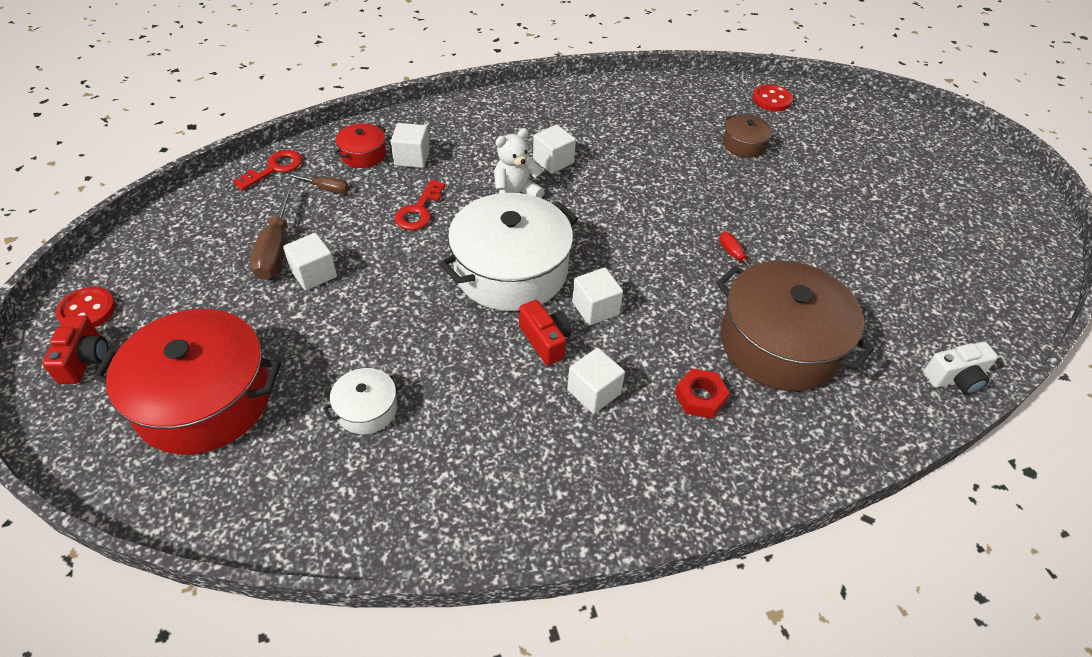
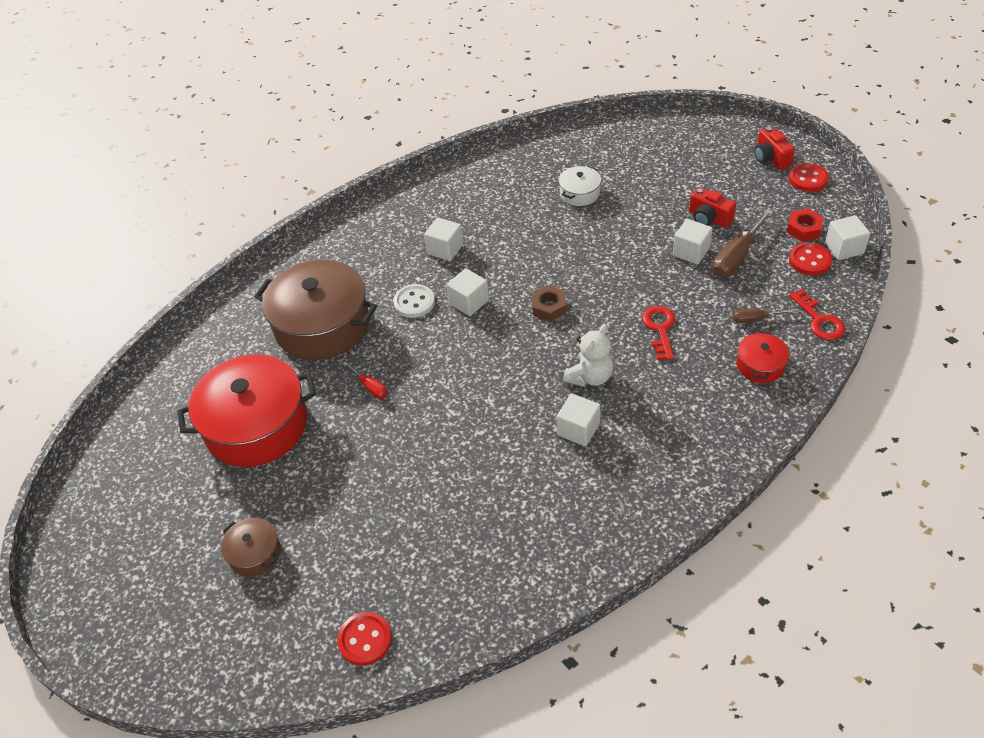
camera: 165 degrees right, 0 degrees up
red pot [93,309,281,454] -> red pot moved to [177,354,316,467]
red key [233,150,302,191] -> red key turned 45 degrees counterclockwise [789,289,845,340]
brown screwdriver [250,186,293,280] -> brown screwdriver turned 120 degrees counterclockwise [712,209,774,277]
white cube [391,123,430,168] -> white cube moved to [825,215,870,260]
white pot [439,193,578,311] -> brown nut [532,285,567,322]
red camera [519,300,572,365] -> red camera moved to [689,187,736,228]
red nut [675,369,729,418] -> red nut moved to [787,208,824,241]
brown pot [723,115,772,158] -> brown pot moved to [221,518,281,577]
white camera [923,341,998,395] -> none
none -> white button [393,284,435,318]
none -> red button [789,243,833,275]

